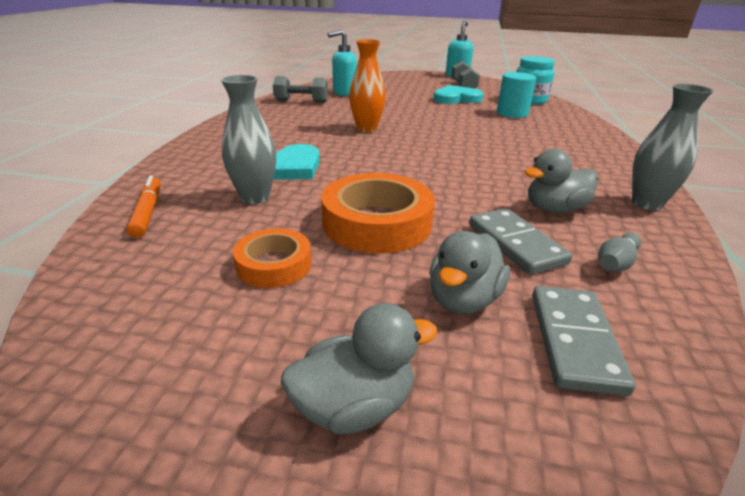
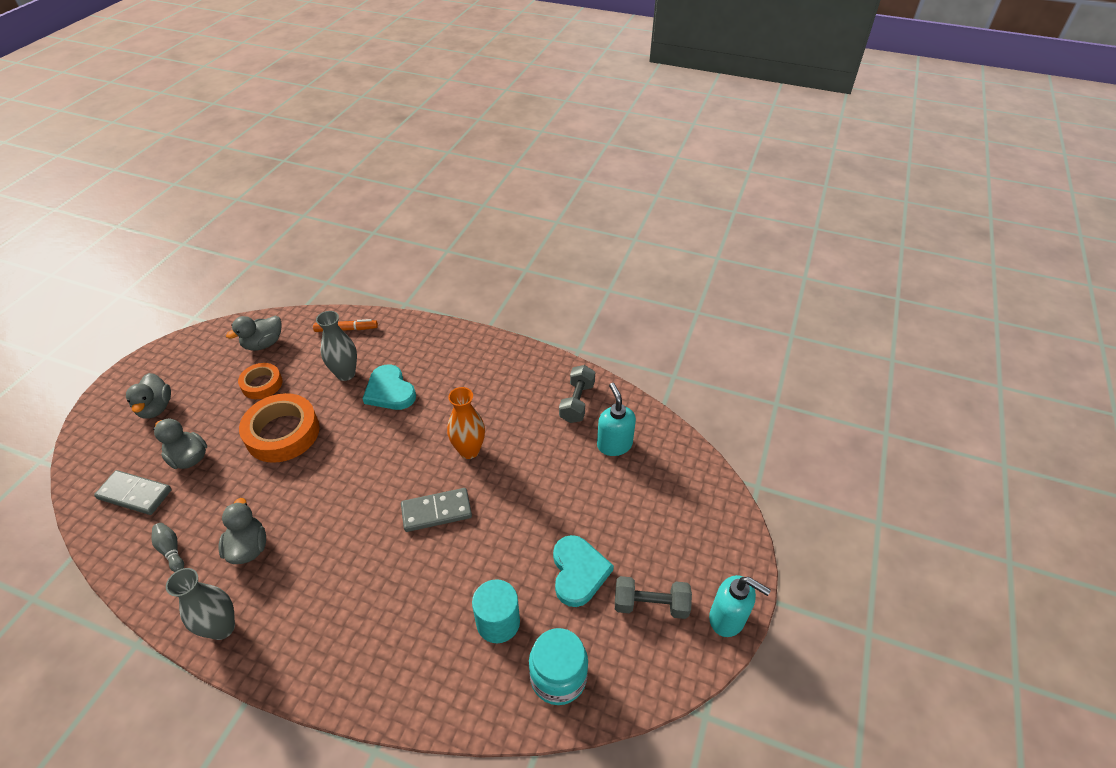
camera: 100 degrees right, 15 degrees up
grey domino [469,208,572,275] -> grey domino moved to [401,488,472,532]
none -> grey duck [226,316,282,351]

